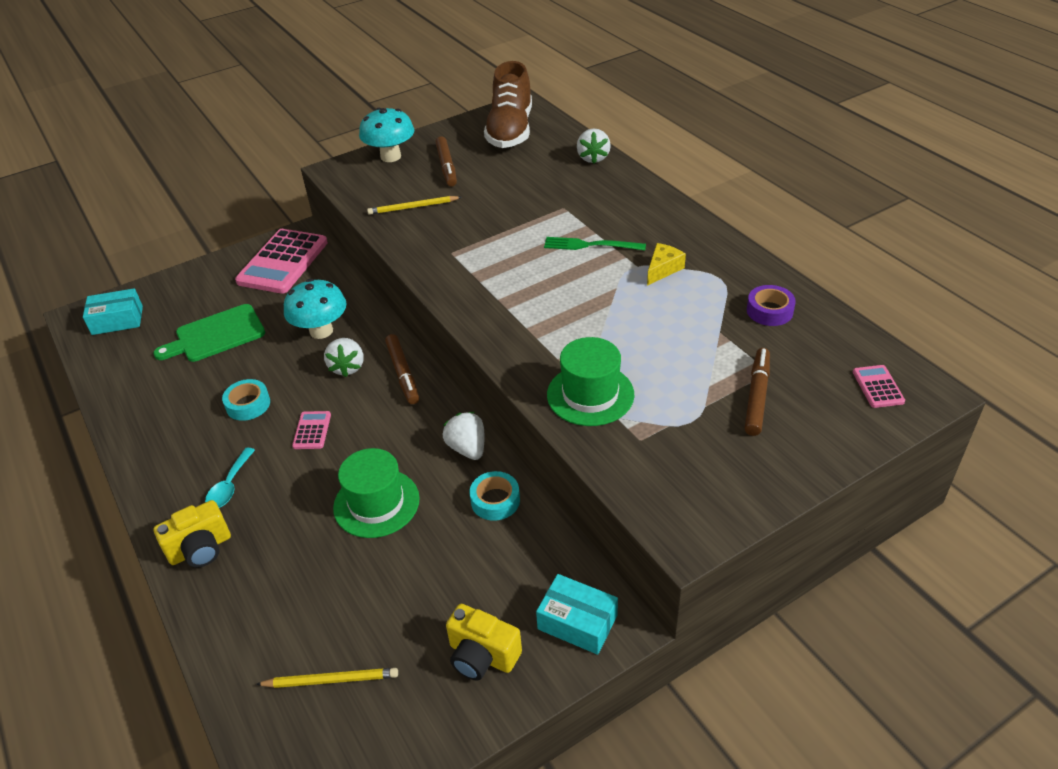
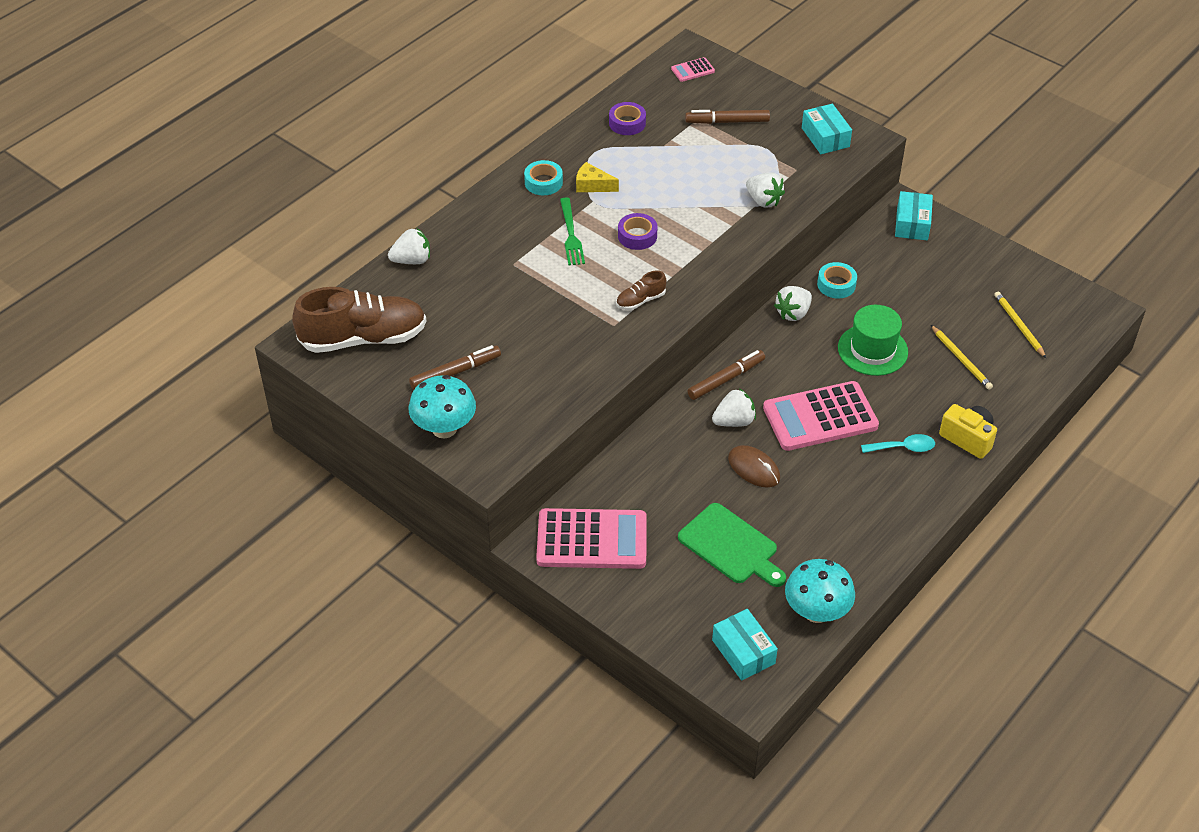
camera: 110 degrees left, 5 degrees up
turquoise tape [222,379,270,421] -> turquoise tape moved to [524,160,563,195]
turquoise mushroom [284,279,346,339] -> turquoise mushroom moved to [785,559,855,623]
pink calculator [292,411,331,449] -> pink calculator [763,381,879,451], size x2.30
yellow pencil [367,196,461,215] -> yellow pencil moved to [931,325,993,390]
yellow camera [446,604,522,680] -> none
green hat [547,337,635,426] -> white strawberry [746,172,785,208]
none -> brown shoe [616,271,666,310]
none -> purple tape [618,213,658,250]
none -> brown mouse [728,445,780,488]
none -> turquoise box [802,104,852,154]

